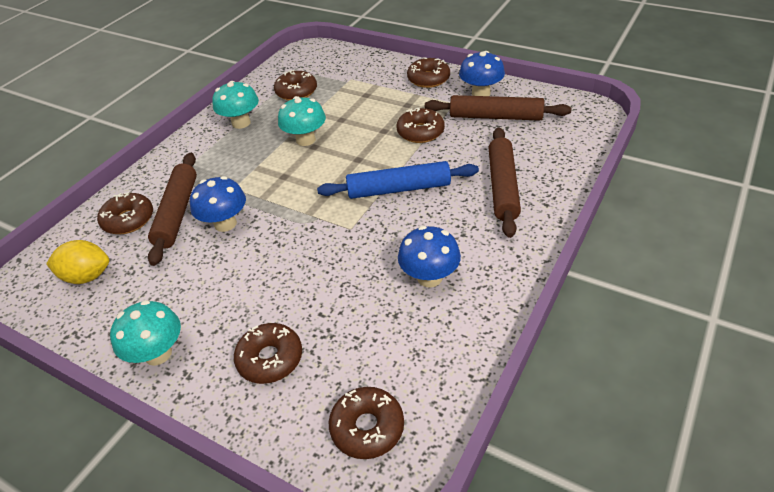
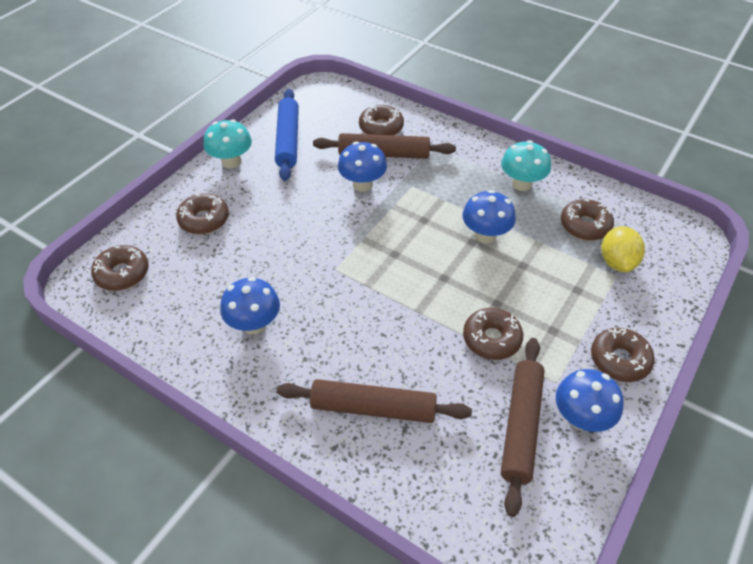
camera: 90 degrees right, 5 degrees up
yellow lemon [46,240,109,284] -> yellow lemon moved to [601,226,645,272]
turquoise mushroom [278,96,326,146] -> blue mushroom [462,190,516,243]
blue rolling pin [317,161,479,199] -> blue rolling pin moved to [275,89,299,181]

